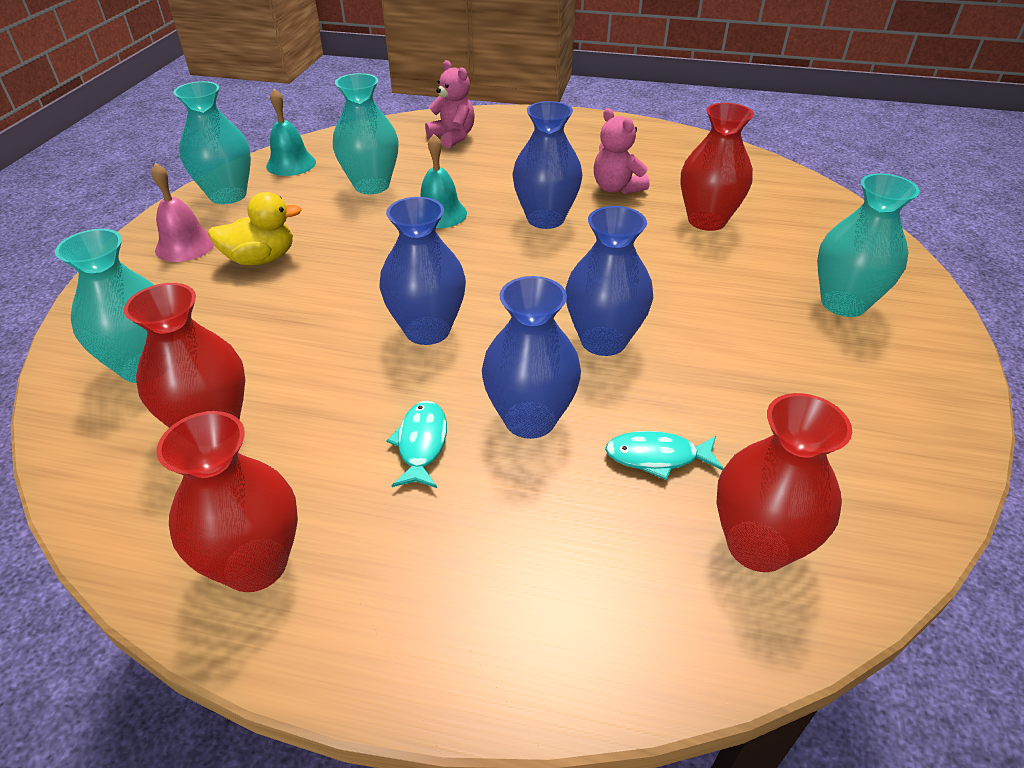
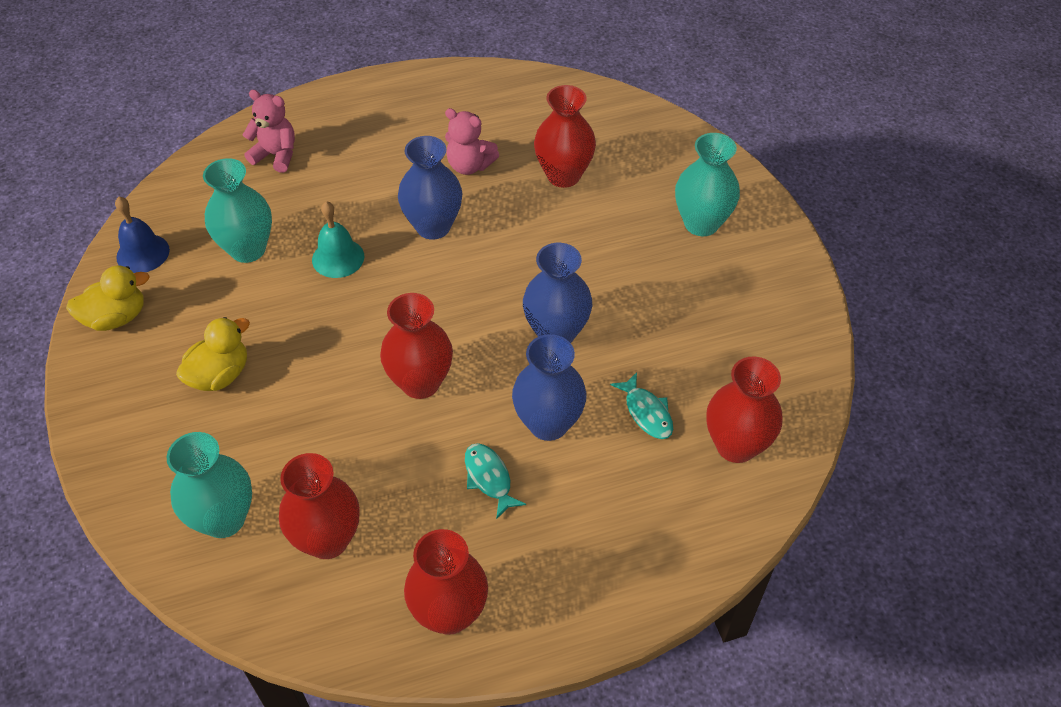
camera: 30 degrees left, 10 degrees up
pink bell [151,163,214,262] -> none
turquoise vase [173,81,251,204] -> yellow duck [66,265,150,331]
turquoise bell [266,89,316,176] -> blue bell [115,197,170,273]
blue vase [379,197,466,345] -> red vase [380,293,453,399]
turquoise fish [605,431,724,480] -> turquoise fish turned 90 degrees counterclockwise [610,372,673,439]

